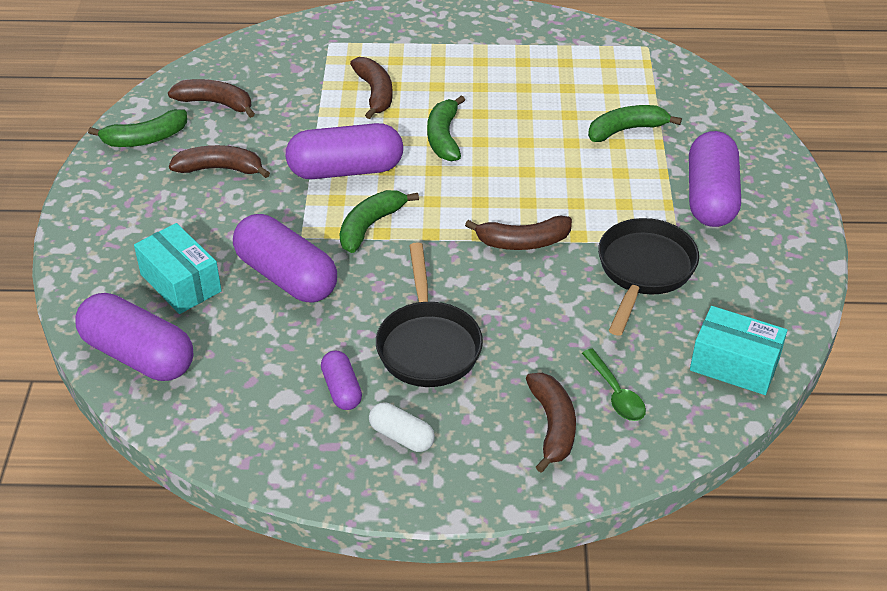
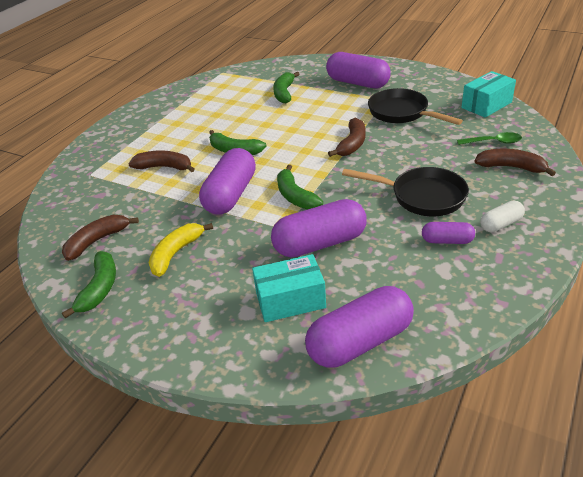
camera: 60 degrees left, 5 degrees down
brown banana [169,145,270,178] -> yellow banana [148,223,213,277]

